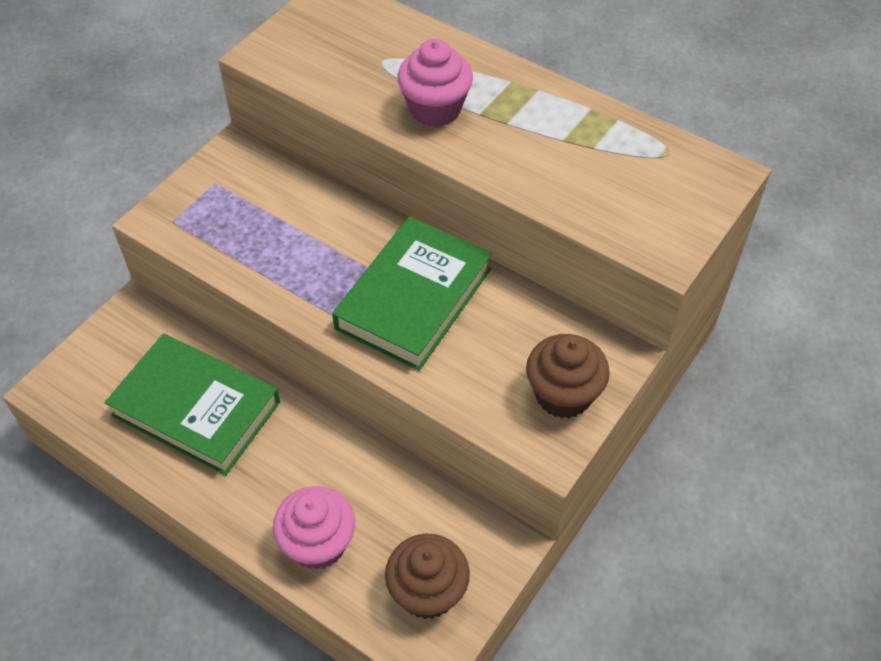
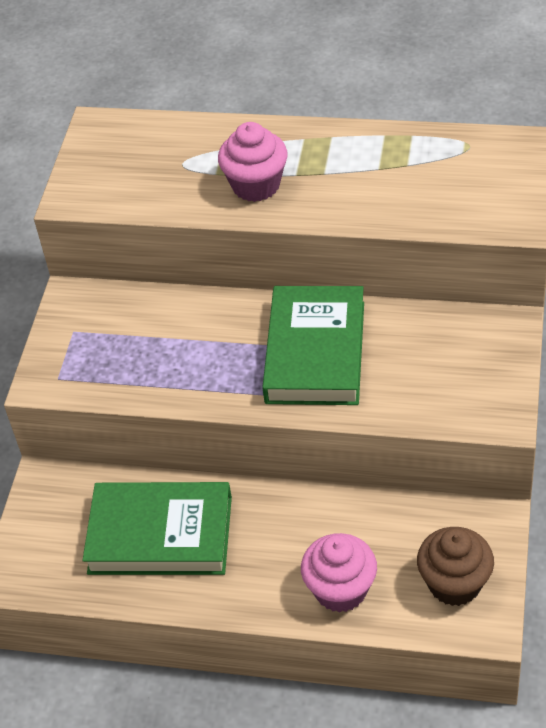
camera: 20 degrees left, 5 degrees down
brown cupcake [526,334,610,418] -> none

